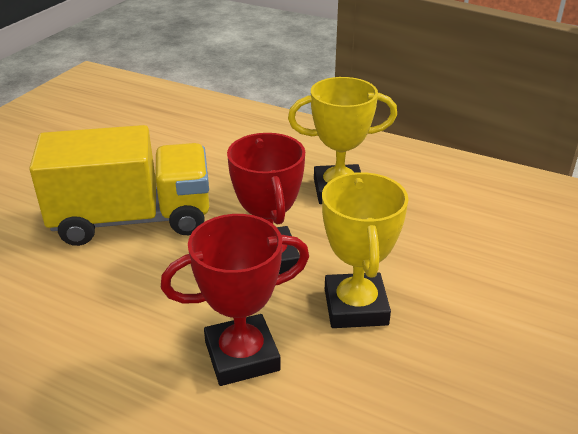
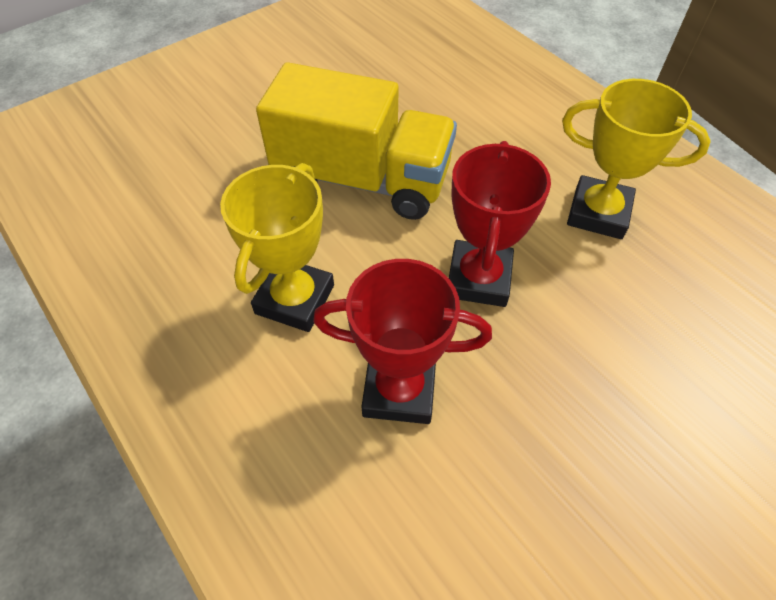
camera: 25 degrees right, 20 degrees up
yellow trophy [322,172,409,328] -> yellow trophy moved to [220,163,334,332]

